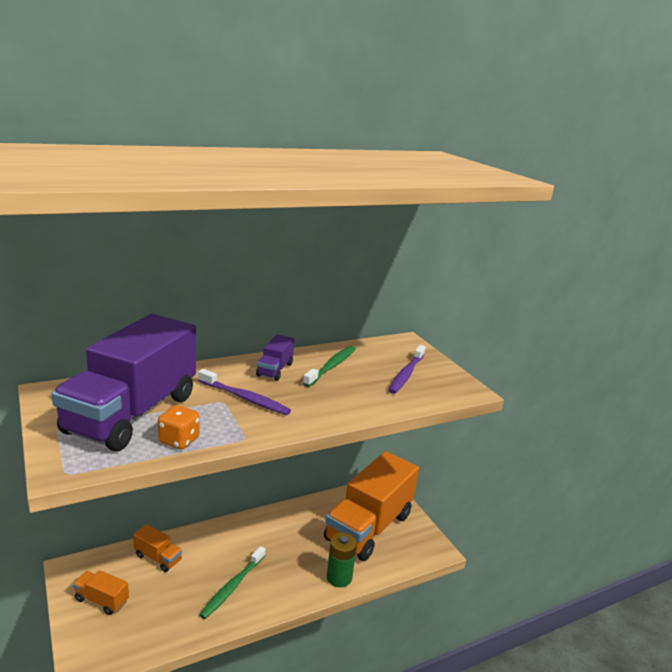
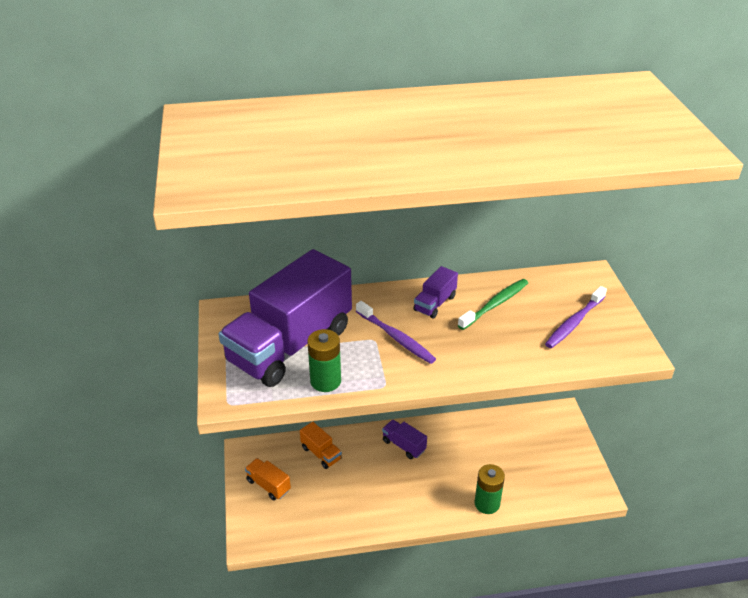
camera: 20 degrees right, 15 degrees up
orange dice [158,405,199,449] -> green battery [307,329,341,392]
green toothbrush [199,546,266,619] -> none
orange truck [324,451,419,561] -> none
none -> purple truck [382,420,427,459]

